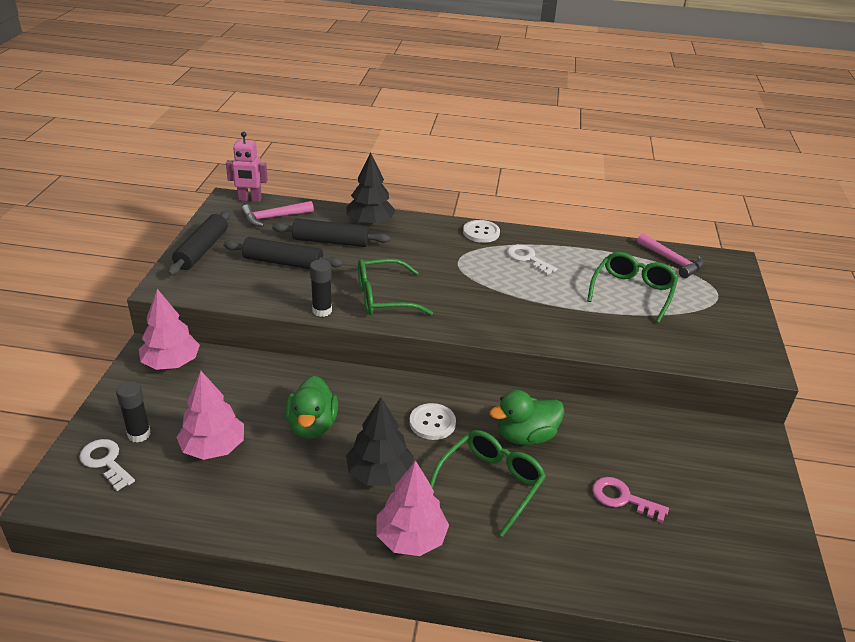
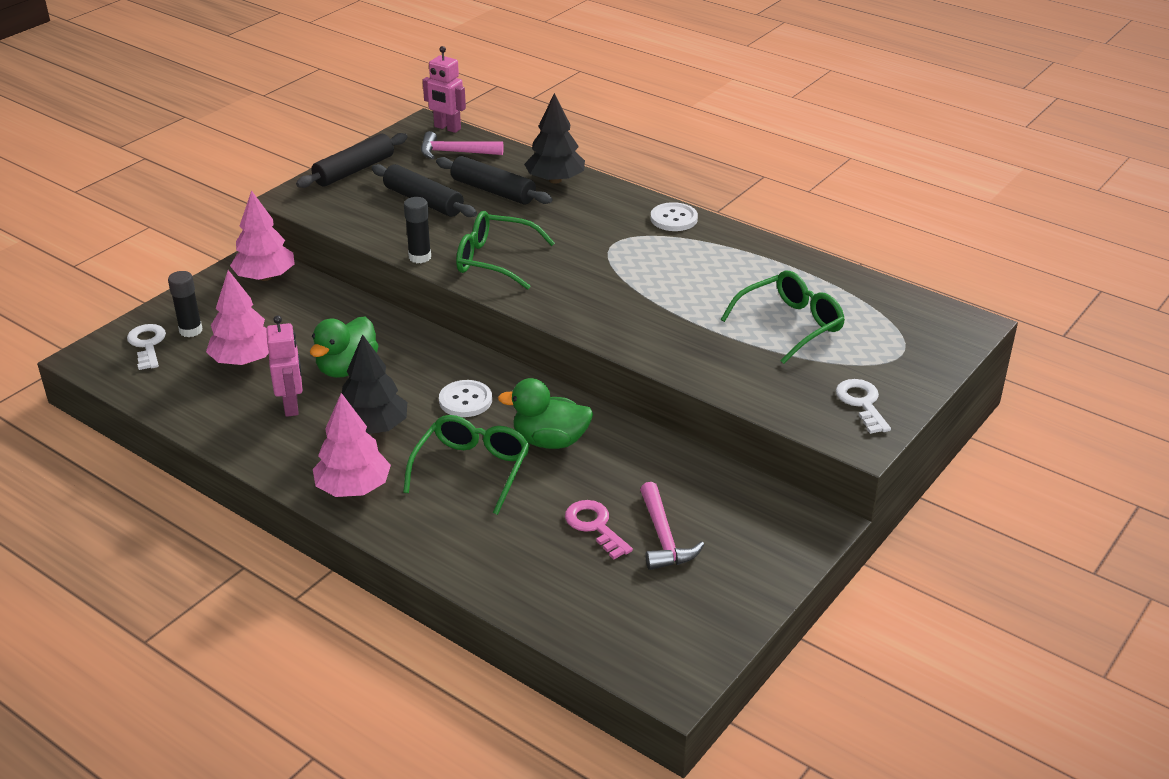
camera: 30 degrees right, 0 degrees up
green glasses [430,430,546,537] -> green glasses turned 45 degrees counterclockwise [403,415,530,515]
white key [507,244,557,275] -> white key moved to [836,379,891,434]
pink hammer [637,233,704,278] -> pink hammer moved to [640,482,704,570]
none -> pink robot [266,315,303,417]

